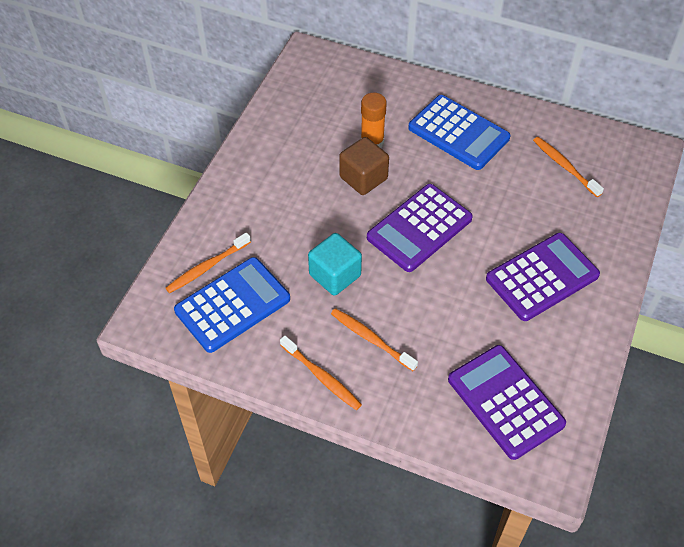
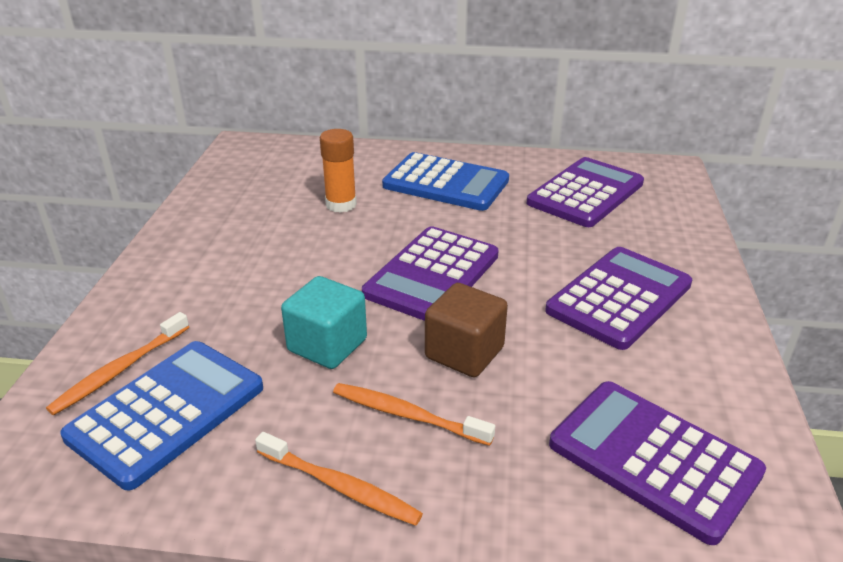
camera: 15 degrees left, 20 degrees down
brown cube [339,137,389,195] -> brown cube moved to [425,283,508,377]
orange toothbrush [533,137,604,197] -> purple calculator [527,157,644,227]

